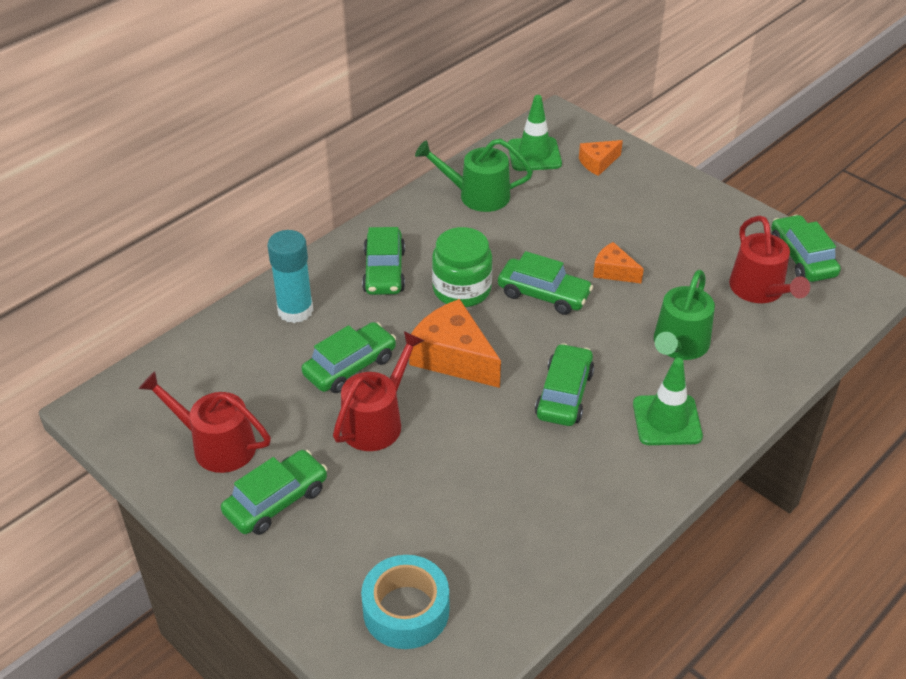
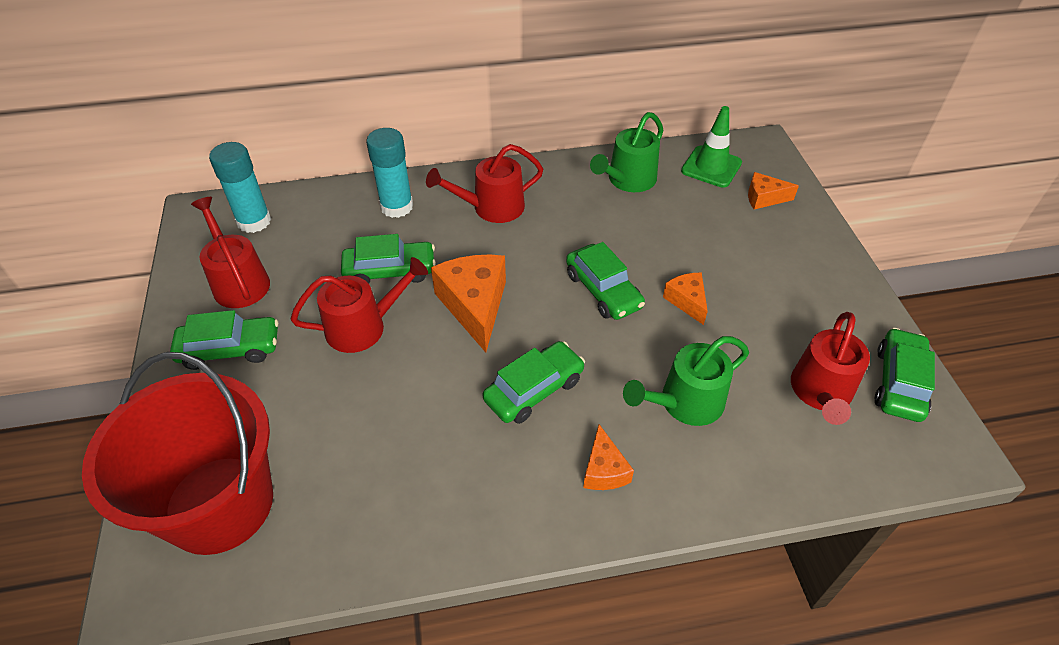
camera: 35 degrees right, 5 degrees up
turquoise tape [361,555,449,649] -> red bucket [82,352,273,555]
green car [362,227,405,295] -> red watering can [426,144,543,223]
green watering can [415,139,533,212] -> green watering can turned 90 degrees counterclockwise [590,112,664,192]
green jar [432,227,492,307] -> none
green traffic cone [633,358,703,445] -> orange cheese [583,424,634,490]
none -> turquoise glue stick [209,142,271,233]

